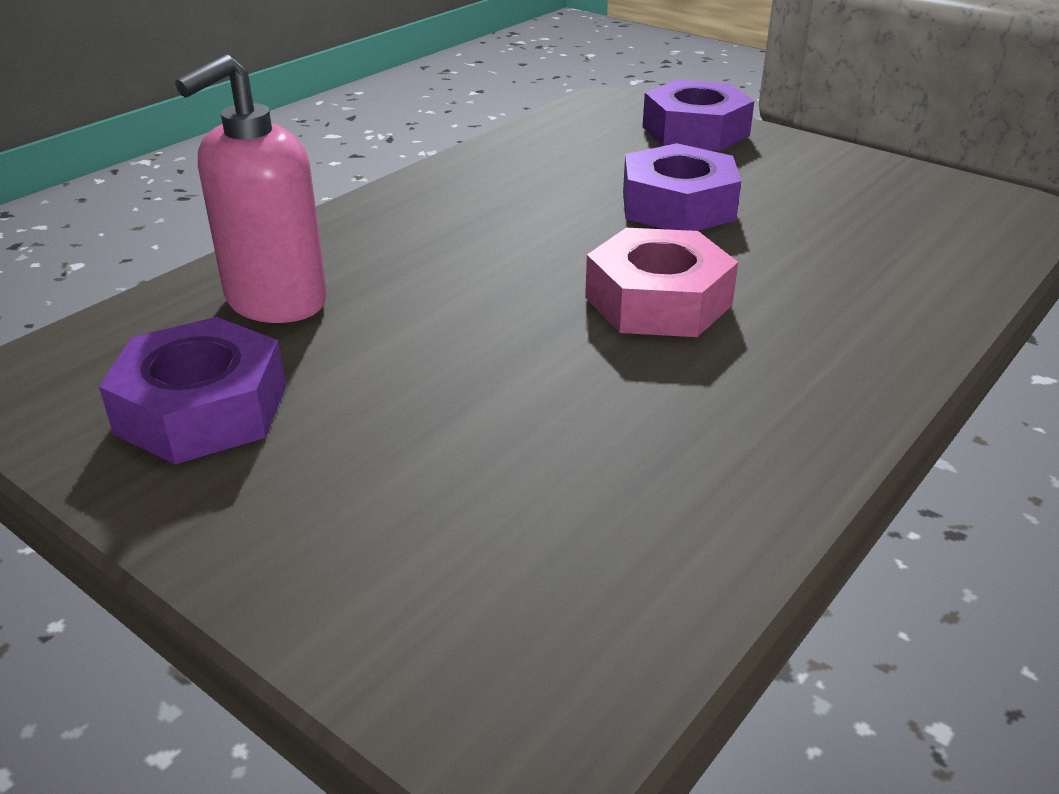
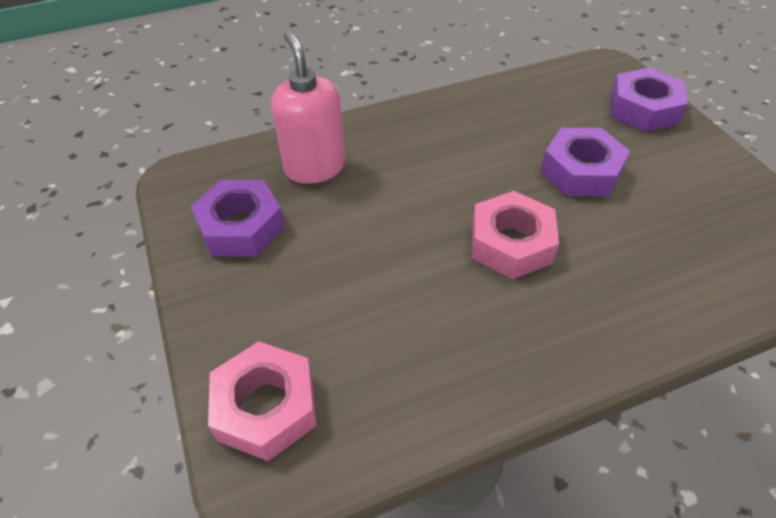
camera: 30 degrees right, 15 degrees up
pink soap dispenser [175,54,327,323] -> pink soap dispenser turned 90 degrees clockwise [271,31,345,184]
none -> pink nut [208,341,317,461]

